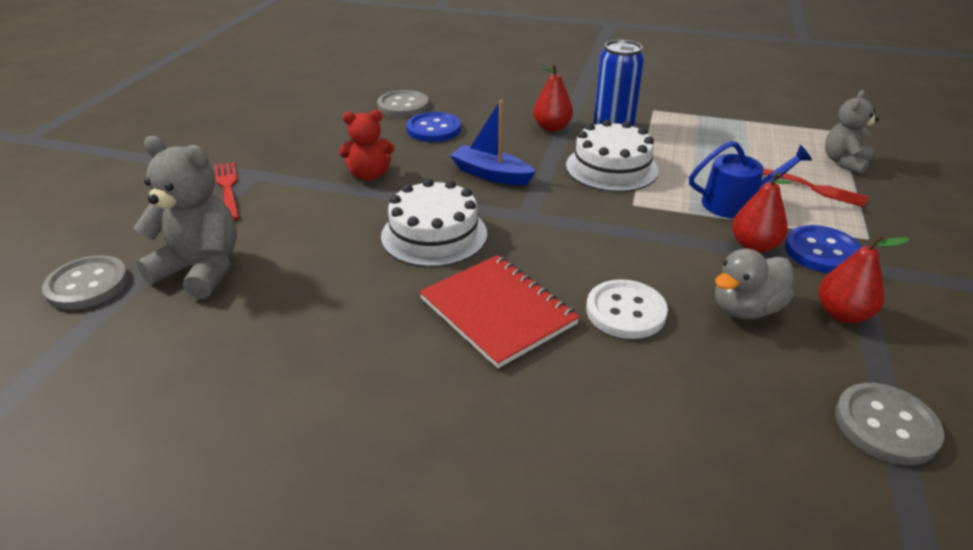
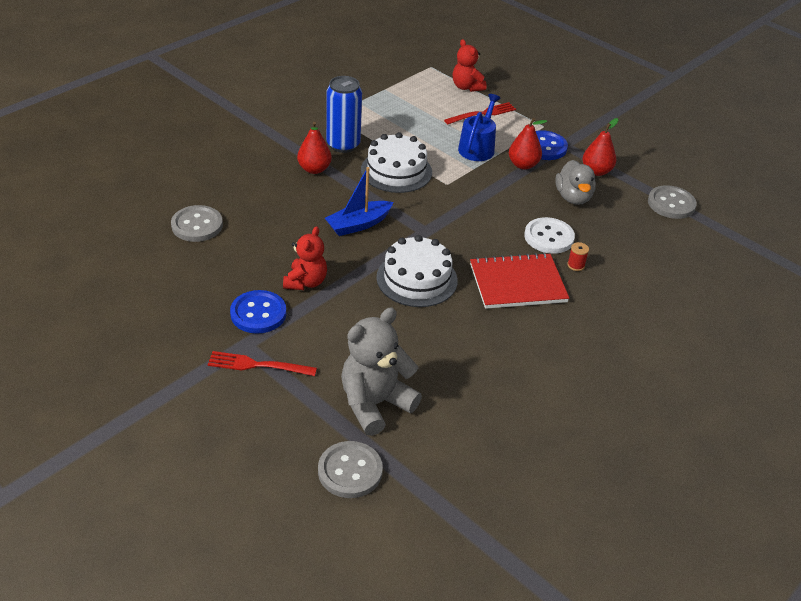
camera: 65 degrees left, 5 degrees up
blue button [406,112,461,142] -> blue button moved to [230,290,286,334]
grey teddy bear [825,90,879,175] -> red teddy bear [453,39,487,92]
none -> red spool [567,242,589,271]

